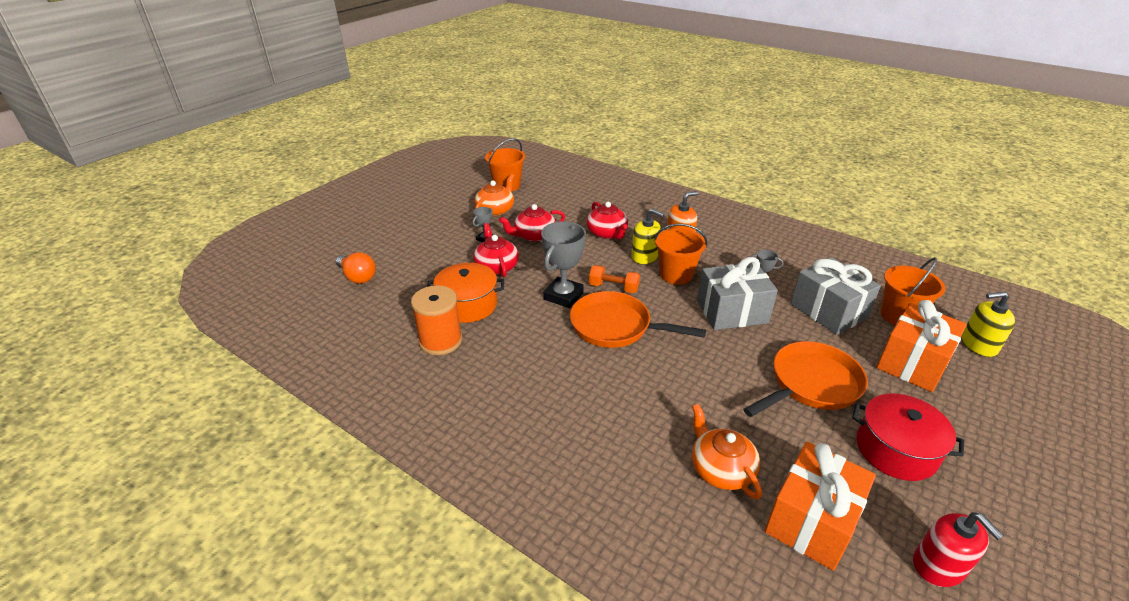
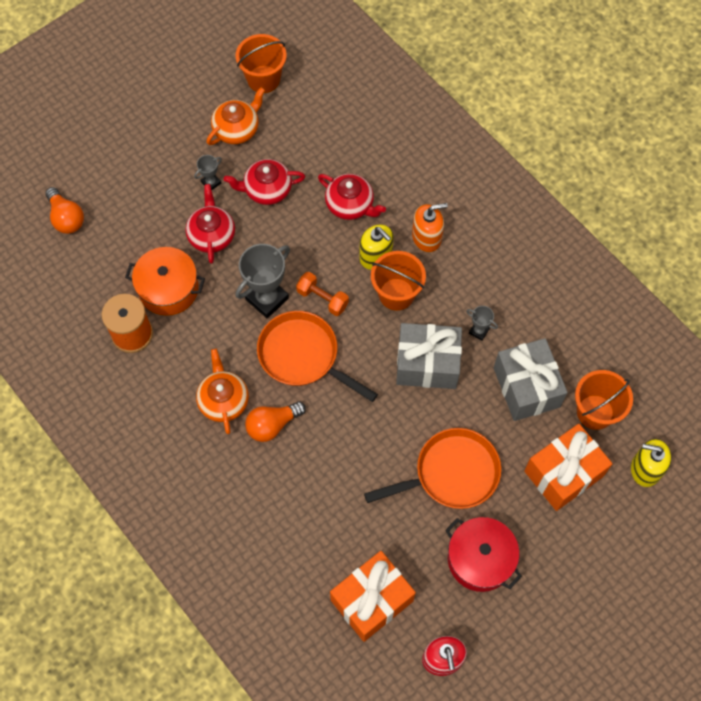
camera: 15 degrees right, 30 degrees up
red teapot [586,202,628,239] -> red teapot turned 45 degrees counterclockwise [318,174,386,220]
orange teapot [692,404,762,500] -> orange teapot moved to [196,349,249,434]
none -> orange light bulb [245,401,306,442]

